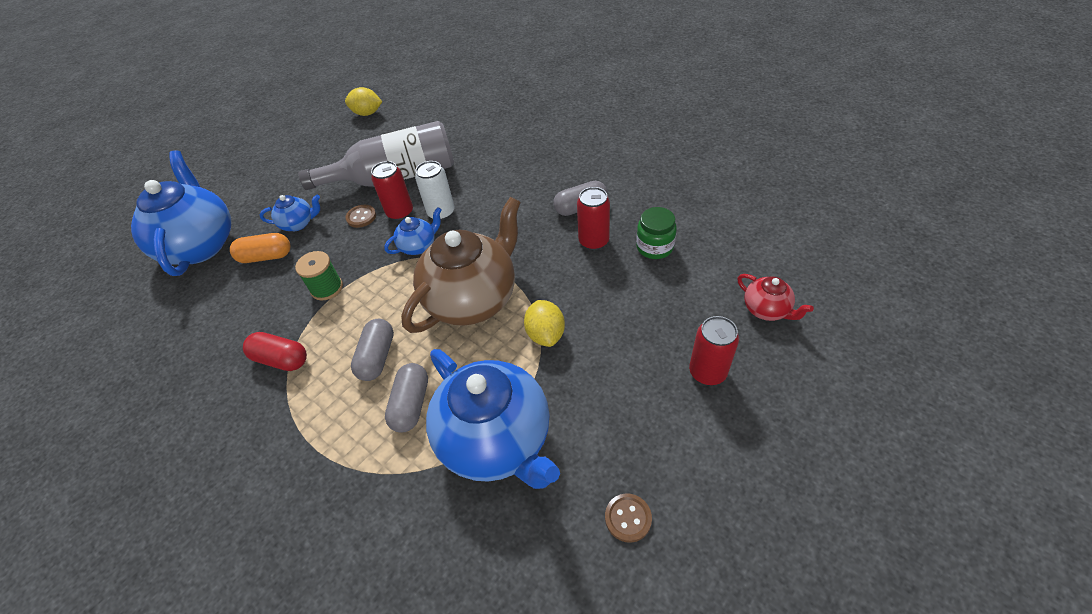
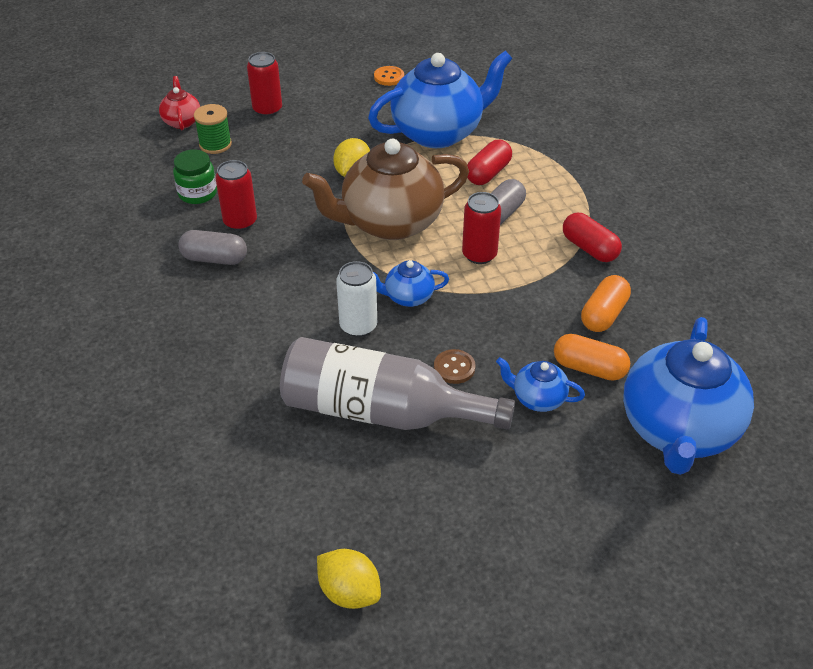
camera: 155 degrees left, 5 degrees down
green spool [295,251,343,301] -> green spool moved to [194,104,232,154]
red can [371,161,413,220] -> red can moved to [462,192,501,264]
grey capsule [385,363,428,432] -> red capsule [467,140,512,185]
blue teapot [426,349,560,489] -> blue teapot turned 75 degrees clockwise [368,51,513,148]
brown button [605,493,652,543] -> orange button [374,66,404,86]
none -> orange capsule [581,275,631,332]

